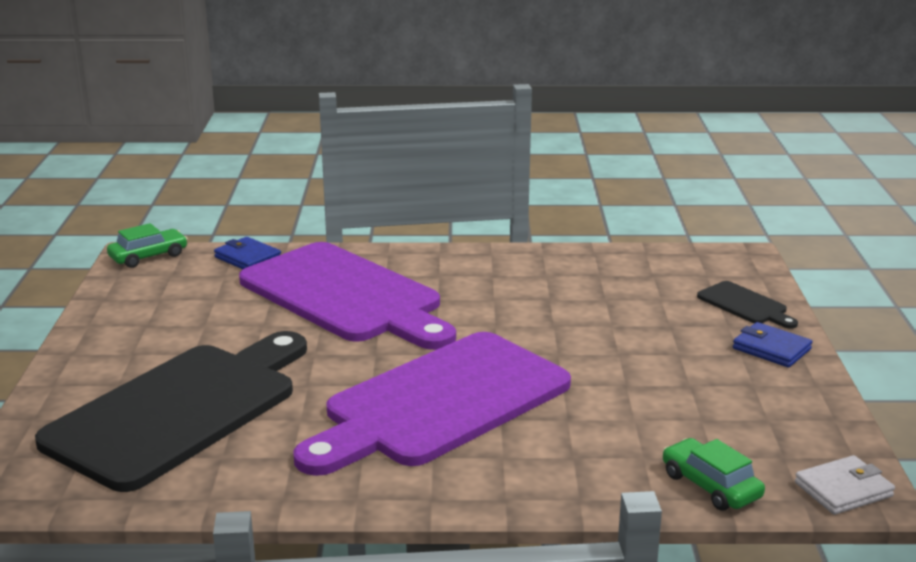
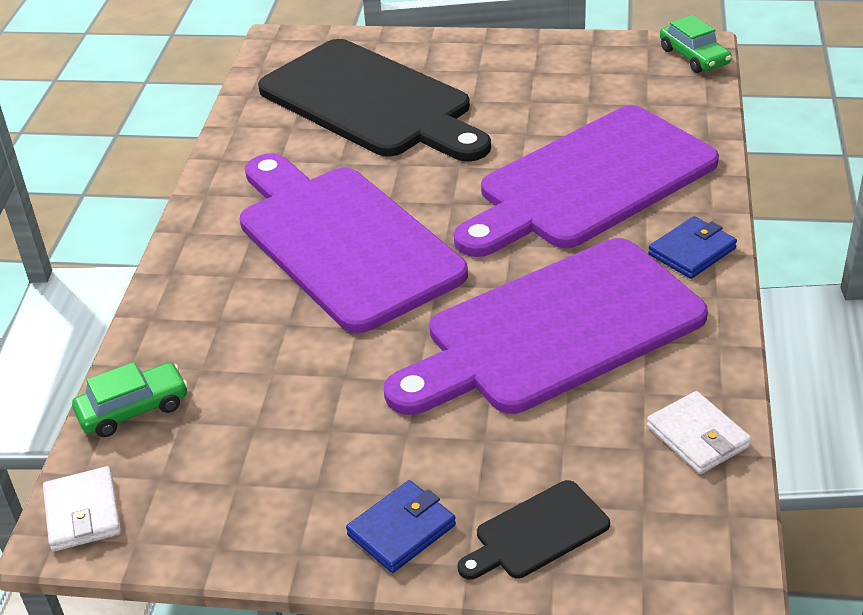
camera: 100 degrees right, 15 degrees up
blue wallet [214,237,281,269] -> blue wallet moved to [648,216,737,279]
none -> purple cutting board [384,238,708,415]
none -> white wallet [647,391,751,474]

